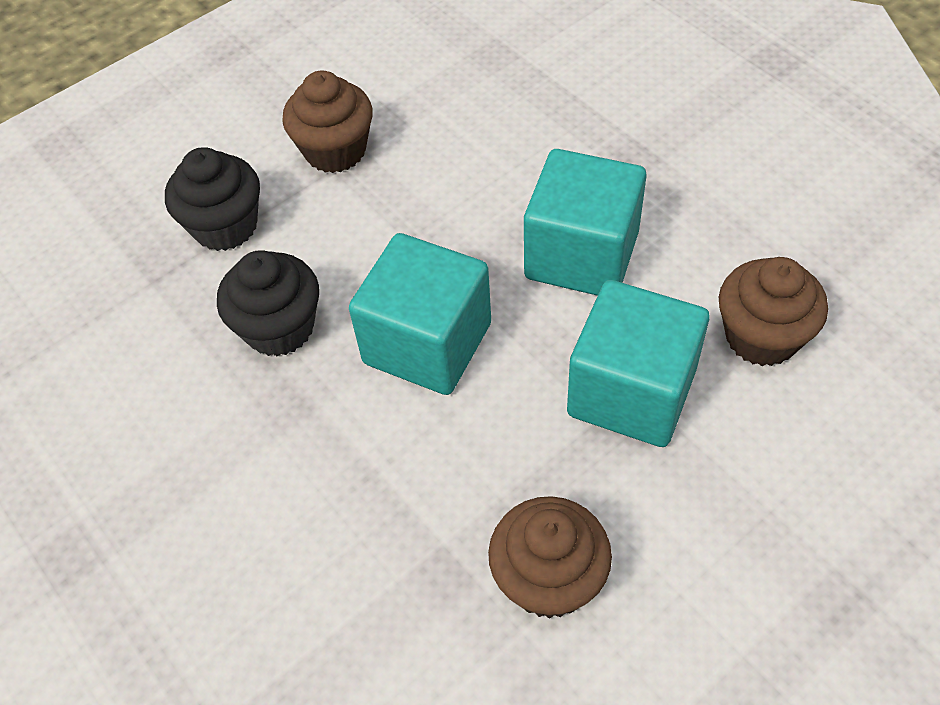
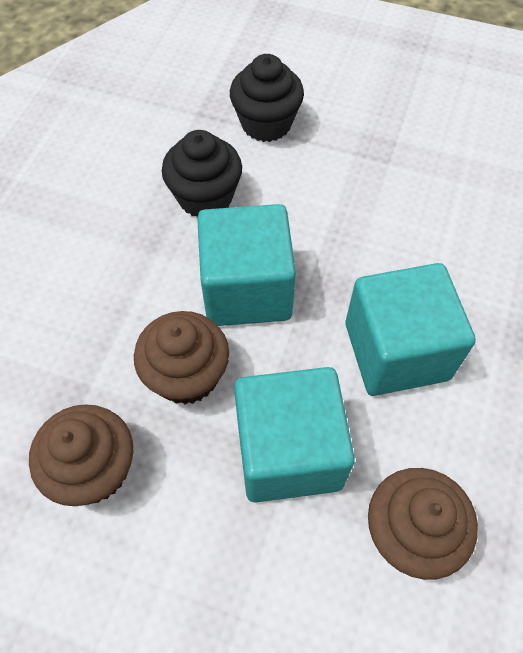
camera: 55 degrees right, 5 degrees up
brown cupcake [282,70,373,173] -> brown cupcake moved to [134,311,229,404]

